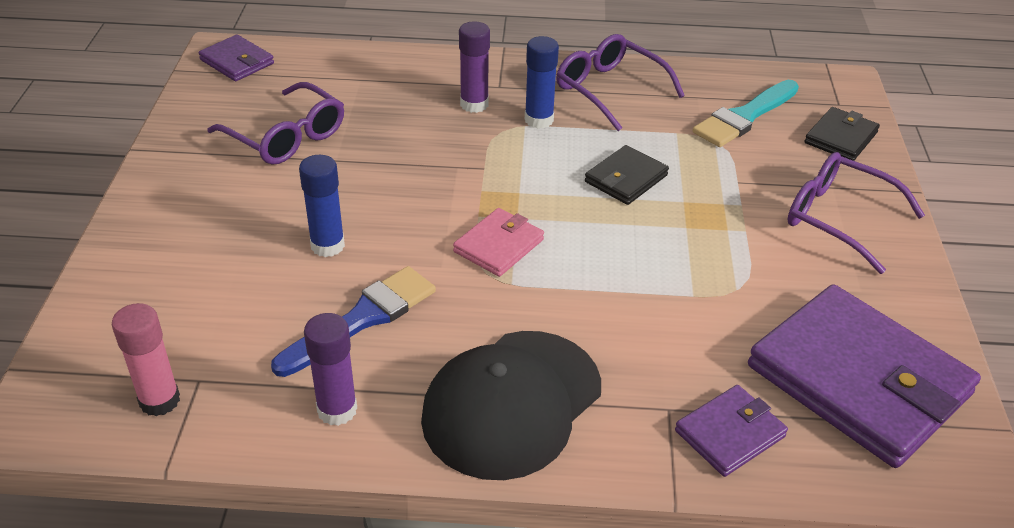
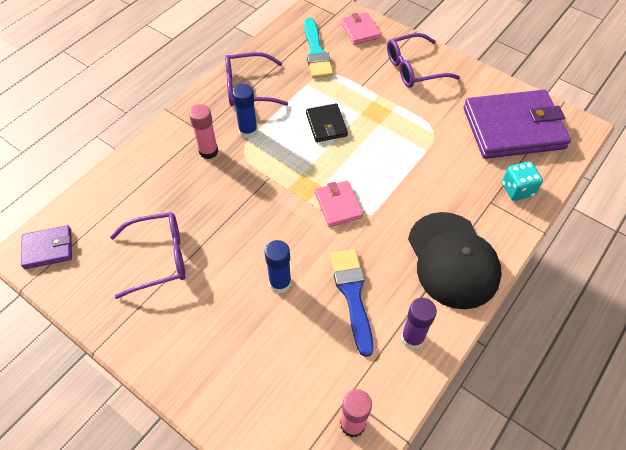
camera: 55 degrees left, 15 degrees up
purple glue stick [459,21,490,113] -> pink glue stick [189,104,218,159]
purple wallet [675,385,788,477] -> turquoise dice [502,161,543,201]
black wallet [805,107,880,161] -> pink wallet [341,12,381,45]

